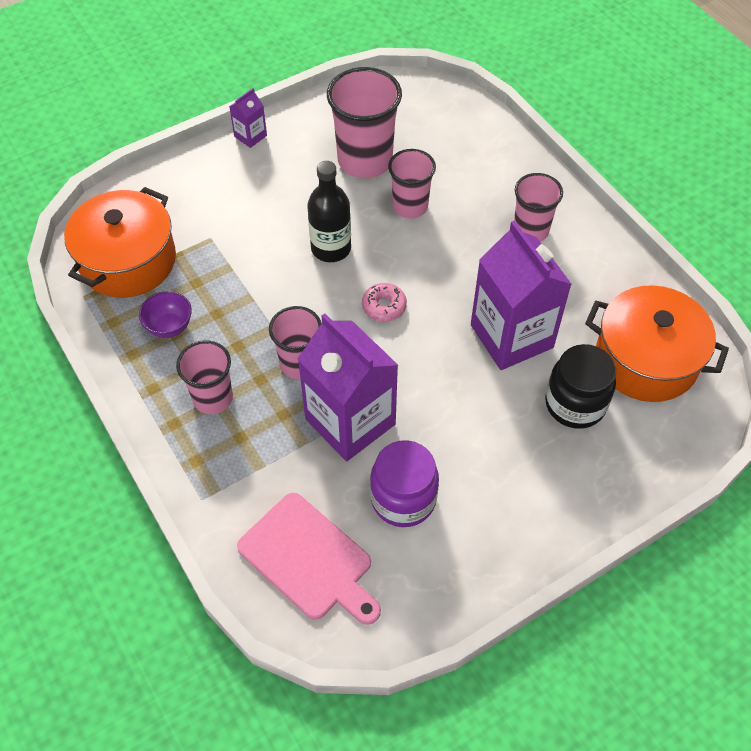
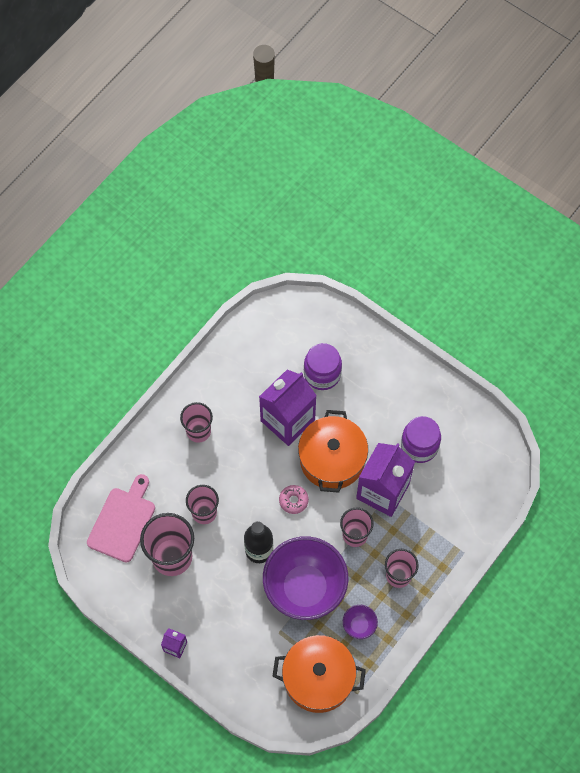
camera: 110 degrees left, 10 degrees up
pink cutting board [237,493,381,625] -> pink cutting board moved to [87,474,155,563]
black jar [545,344,616,429] -> purple jar [304,343,342,390]
orange pot [585,285,729,402] -> orange pot moved to [298,410,368,493]
none -> purple bowl [263,536,348,620]

